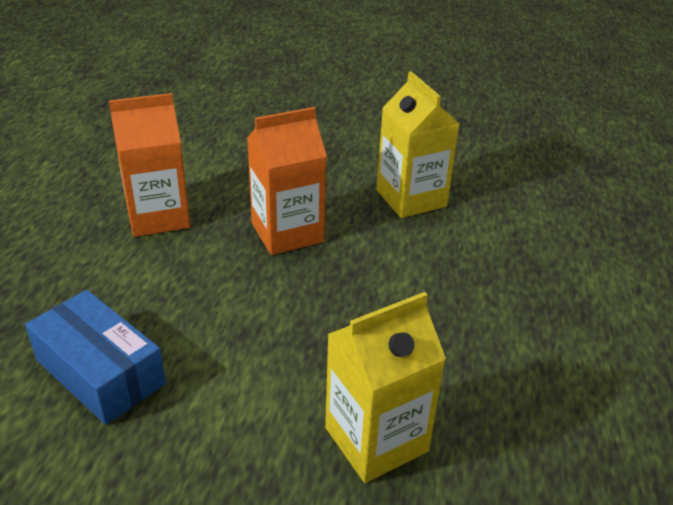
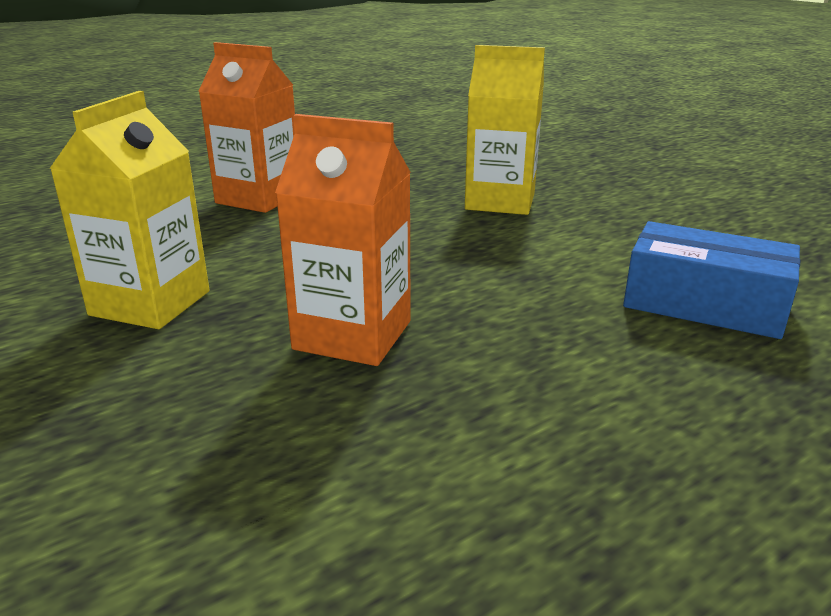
camera: 135 degrees left, 10 degrees down
blue box [25,290,166,425] -> blue box turned 60 degrees counterclockwise [623,221,800,339]
orange carton [109,93,190,237] -> orange carton moved to [198,42,295,213]

